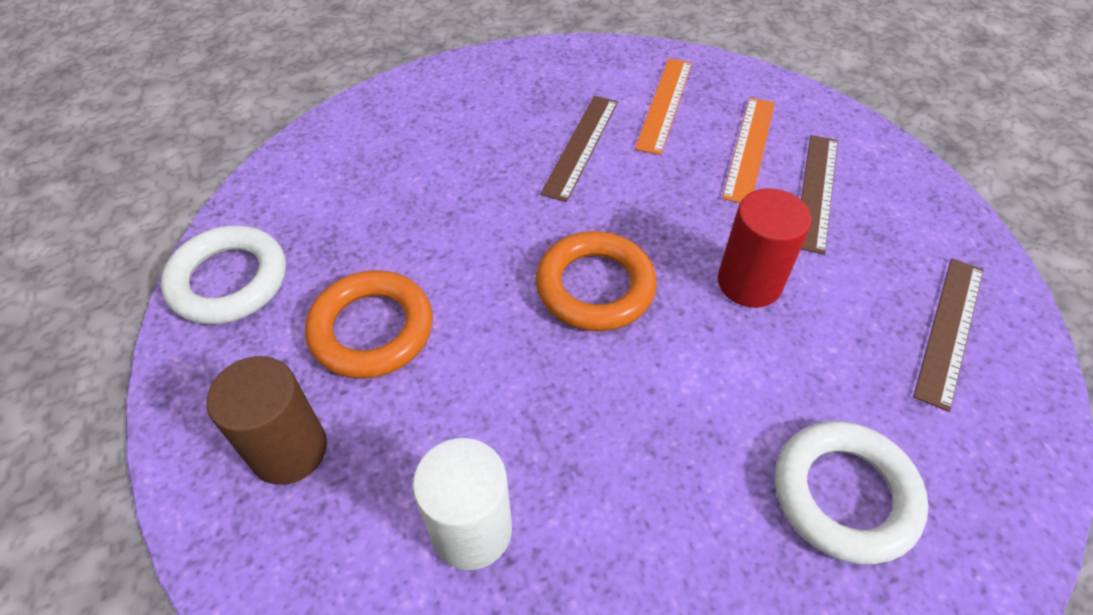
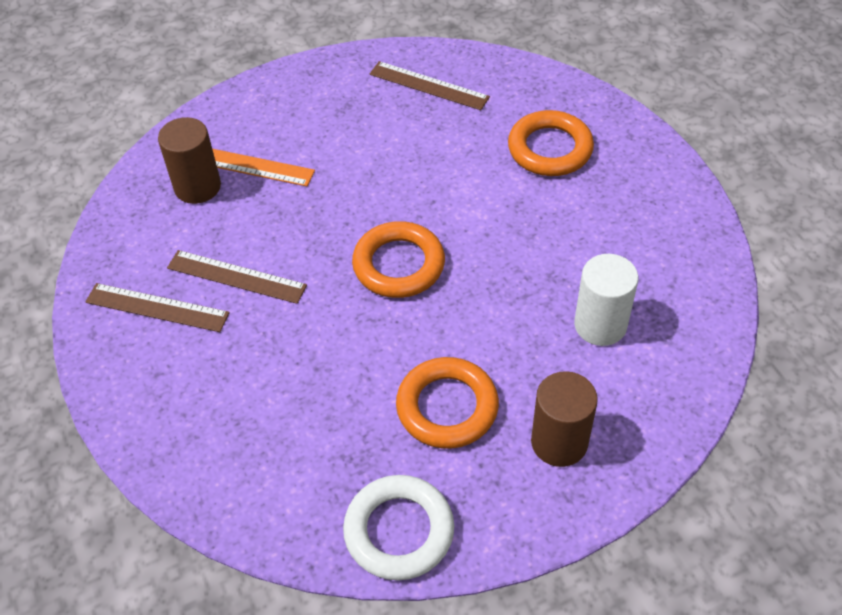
camera: 90 degrees left, 0 degrees up
orange ruler [635,58,692,155] -> none
red cylinder [718,188,812,308] -> none
white ring [775,421,928,564] -> orange ring [508,110,594,176]
brown ruler [801,135,838,255] -> brown ruler moved to [85,283,230,332]
none -> brown cylinder [158,117,221,204]

